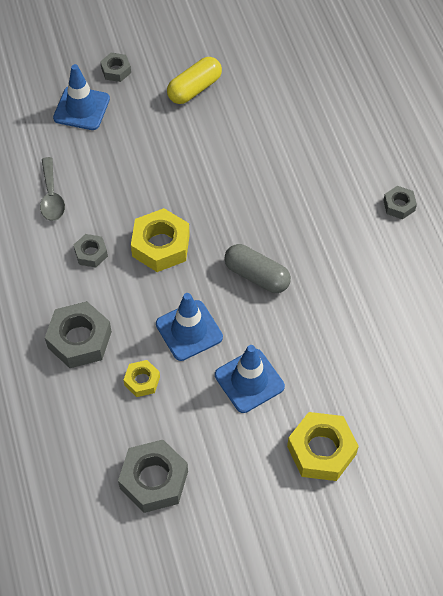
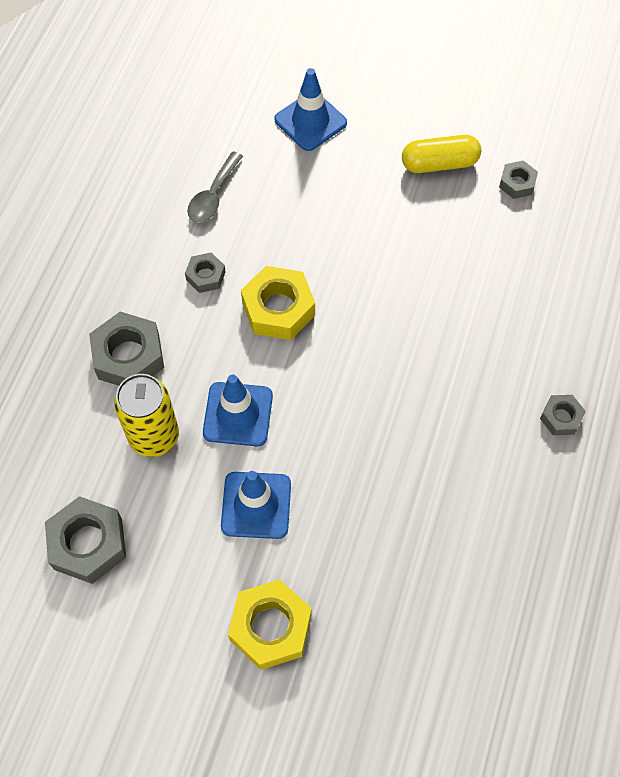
camera: 35 degrees right, 5 degrees up
grey nut [100,53,131,82] -> grey nut moved to [499,161,538,199]
yellow nut [123,360,160,397] -> yellow can [114,374,179,457]
grey capsule [224,244,291,293] -> none

